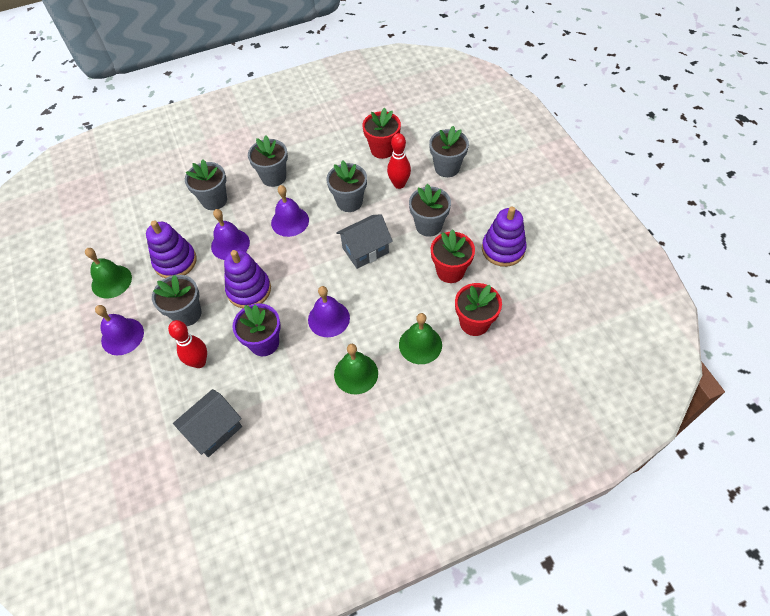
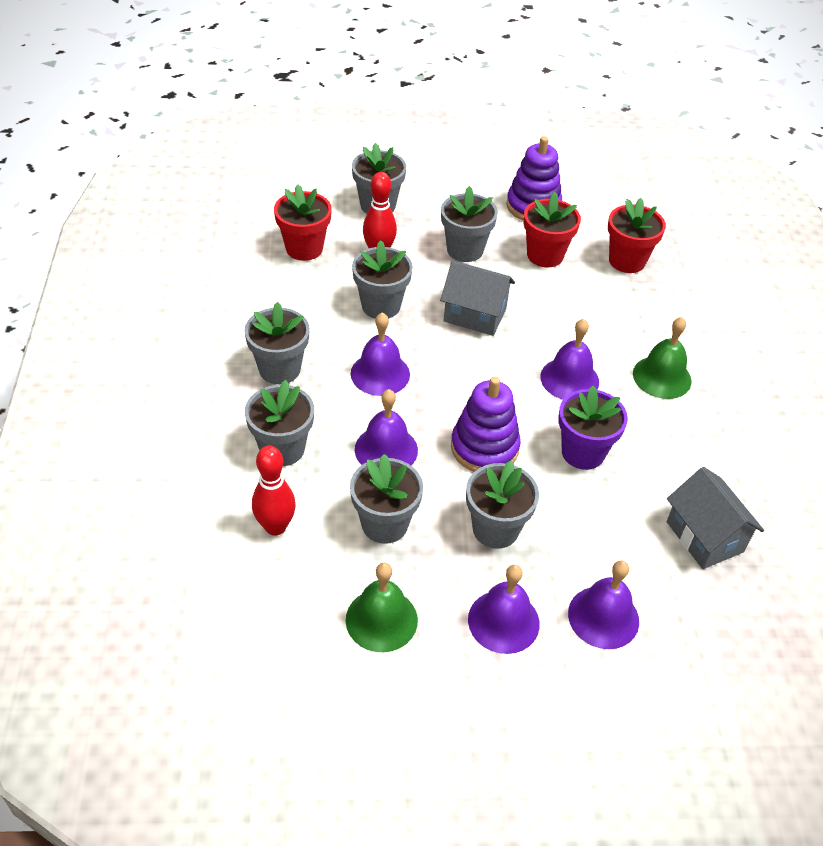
camera: 75 degrees left, 10 degrees down
purple stacking toy [146,221,197,278] -> grey flower pot [350,454,423,544]
red bowling pin [168,320,207,368] -> red bowling pin moved to [252,446,296,536]
grey house [336,214,393,269] -> grey house turned 60 degrees counterclockwise [440,260,515,336]
green bell [399,313,442,364] -> none
none -> purple bell [568,561,639,649]

